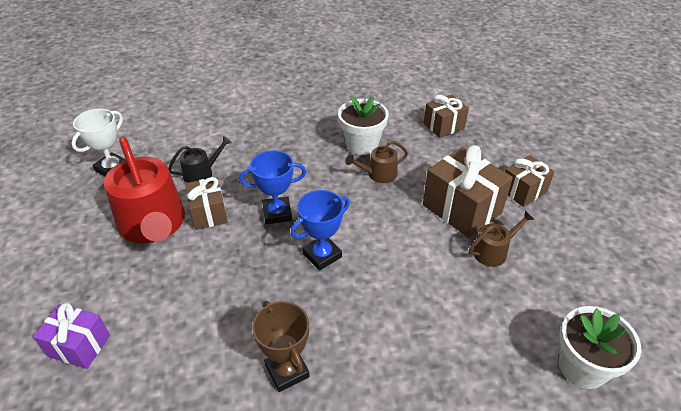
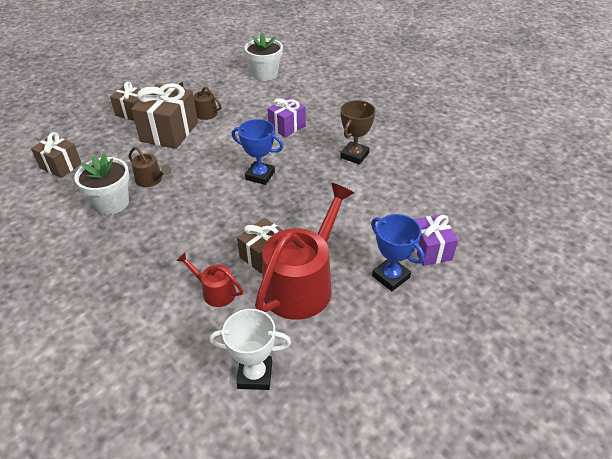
camera: 120 degrees left, 0 degrees up
black watering can [168,136,232,183] -> red watering can [176,252,243,307]
blue trophy [239,150,306,224] -> blue trophy moved to [371,214,425,291]
none -> purple gift [267,97,306,137]

